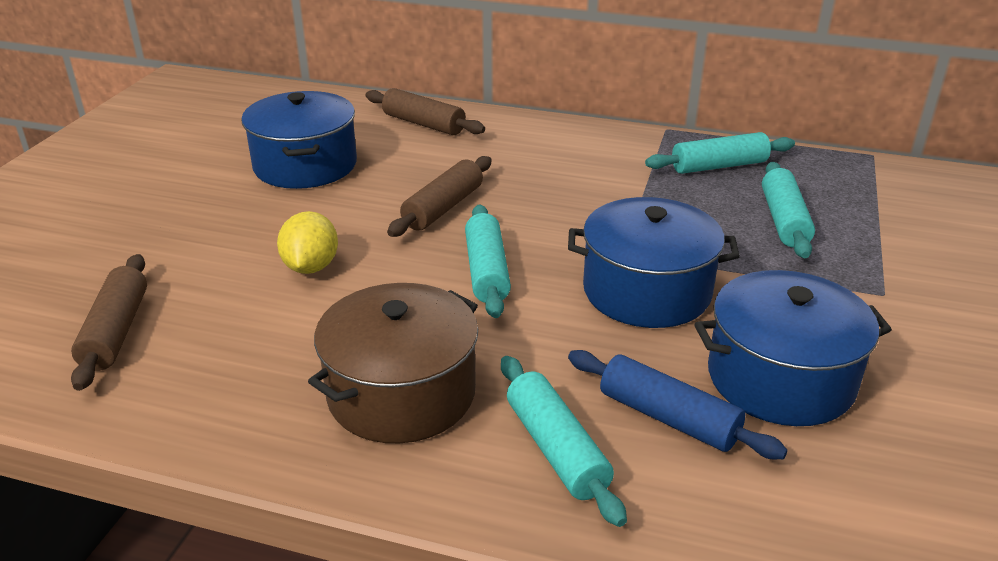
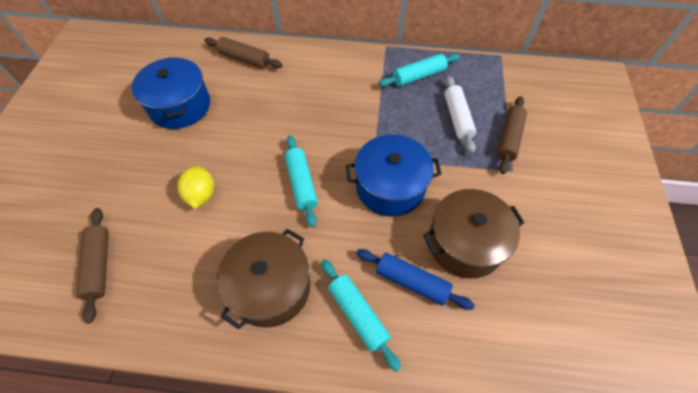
camera: 10 degrees left, 25 degrees up
brown rolling pin [387,156,492,237] -> brown rolling pin moved to [497,96,527,174]
blue pot [694,270,892,426] -> brown pot [423,189,524,278]
turquoise rolling pin [762,162,815,258] -> white rolling pin [444,76,476,153]

